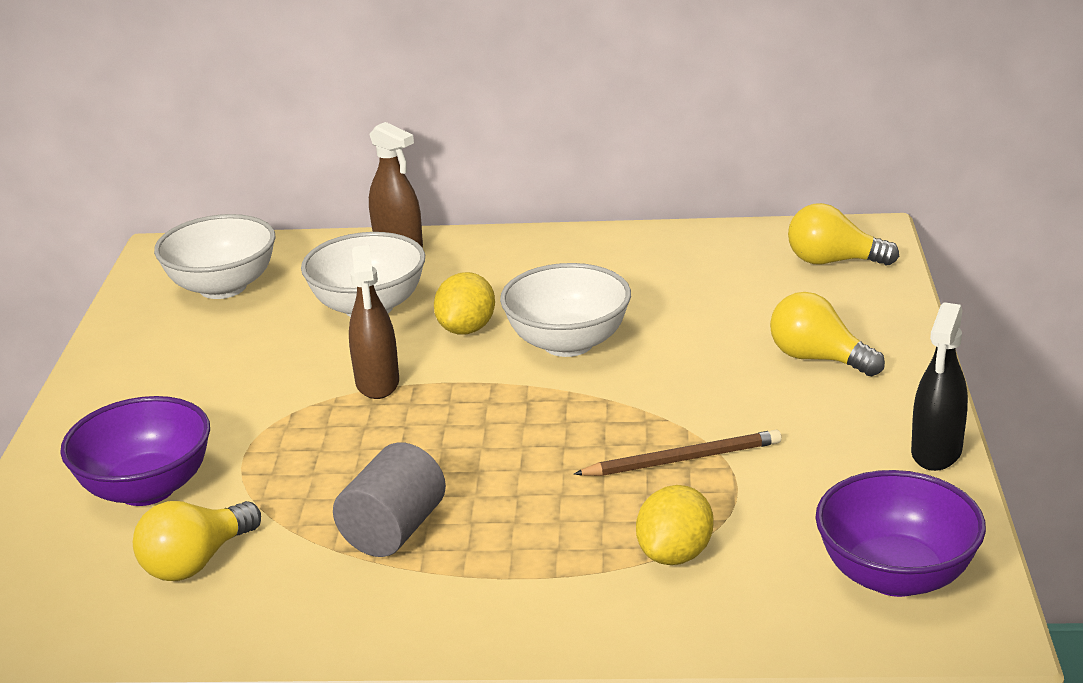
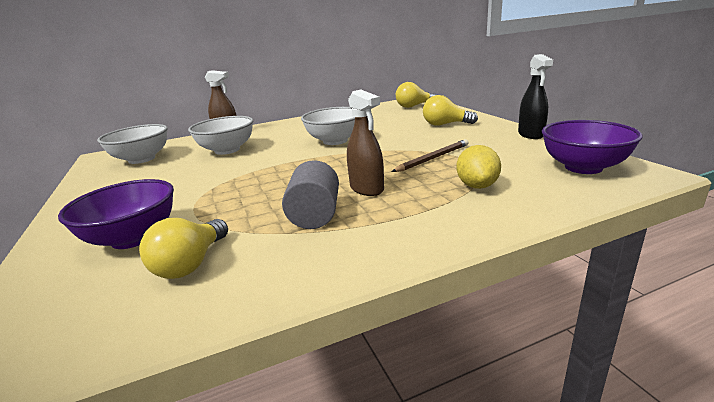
camera: 25 degrees left, 5 degrees down
brown spray bottle [349,245,399,399] -> brown spray bottle moved to [347,90,384,196]
yellow lemon [434,272,495,335] -> none

